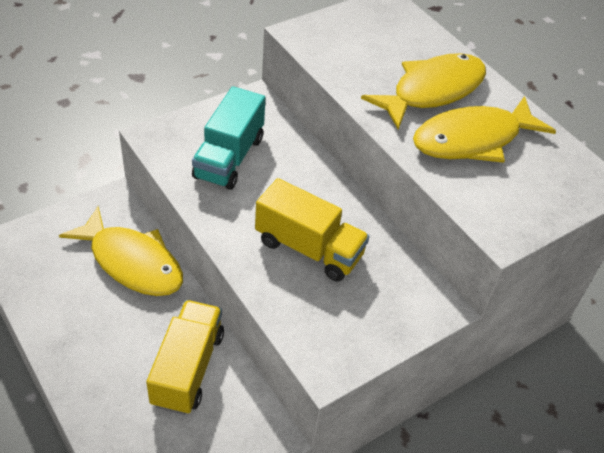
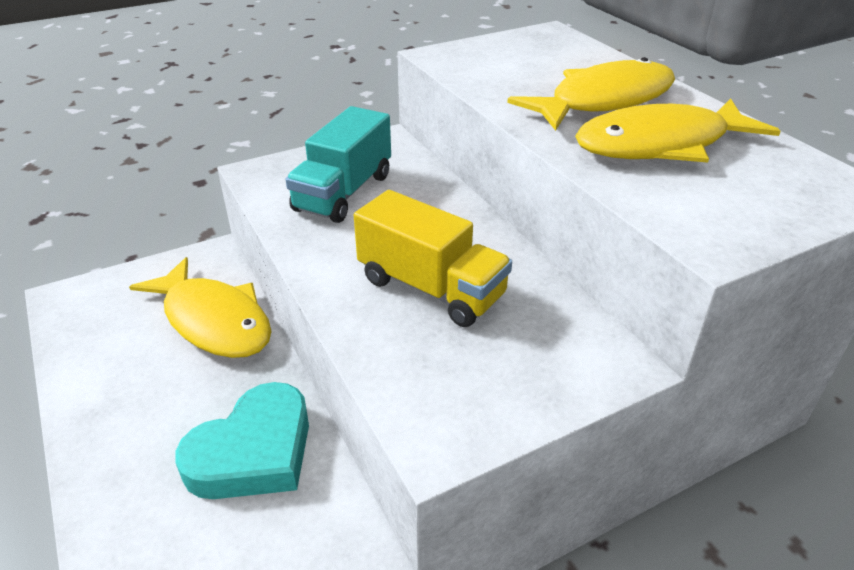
camera: 10 degrees right, 10 degrees down
yellow truck [146,300,224,415] -> turquoise heart [175,382,309,499]

